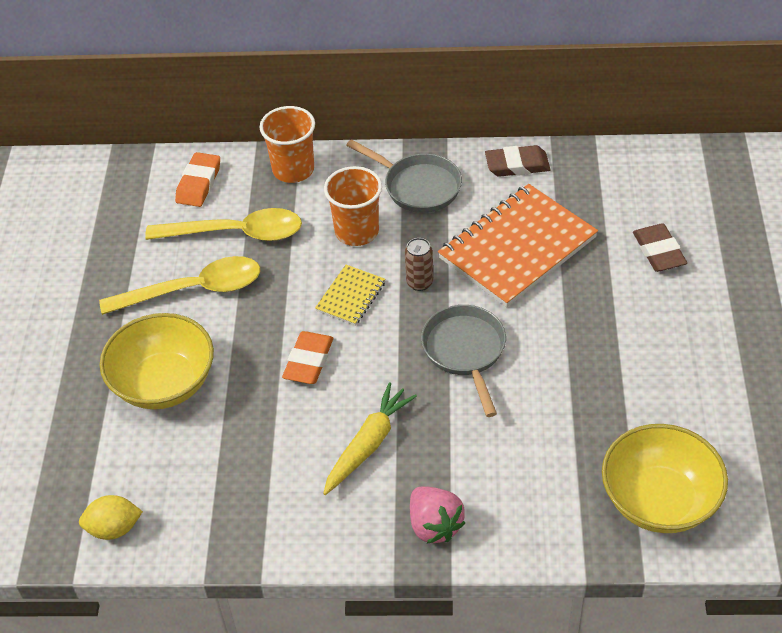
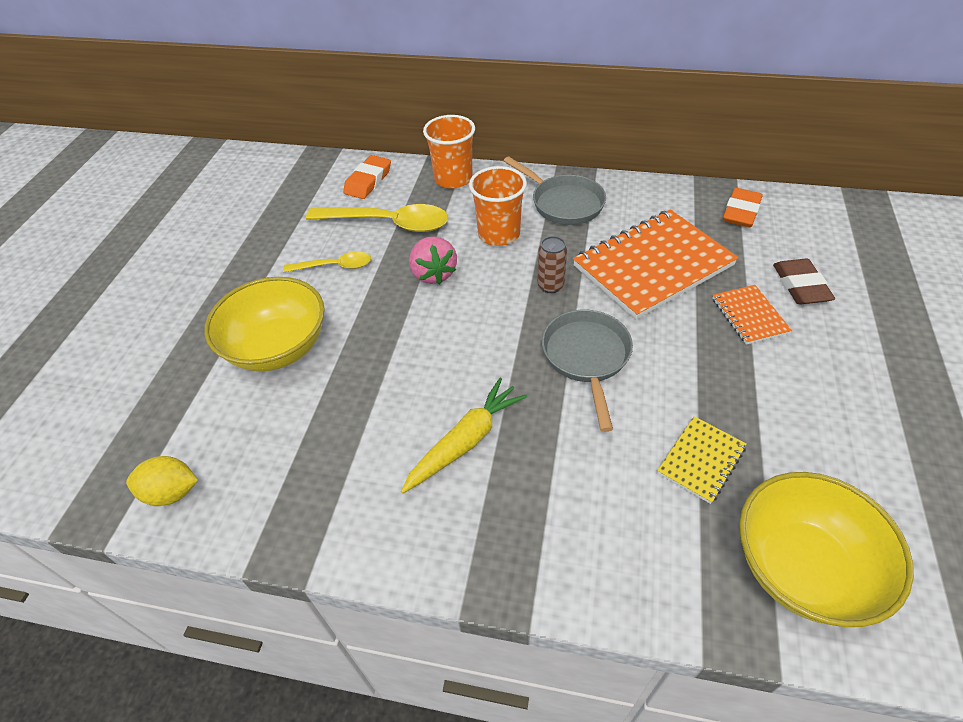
camera: 10 degrees right, 0 degrees up
yellow spoon [99,256,260,315] -> yellow spoon [283,251,371,272], size x0.57
orange eraser [282,331,333,384] -> orange eraser moved to [723,188,763,227]
yellow notebook [315,265,386,326] -> yellow notebook moved to [657,416,747,504]
pink strawberry [410,486,465,543] -> pink strawberry moved to [409,236,457,285]
brown eraser [485,145,550,177] -> none
none -> orange notebook [712,285,792,345]

